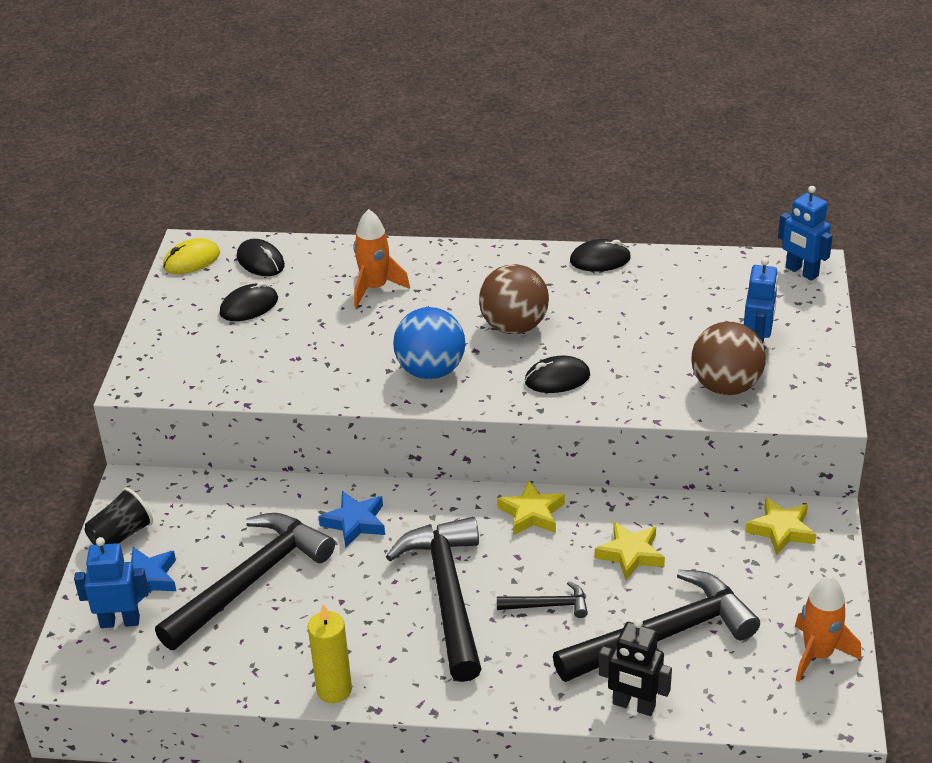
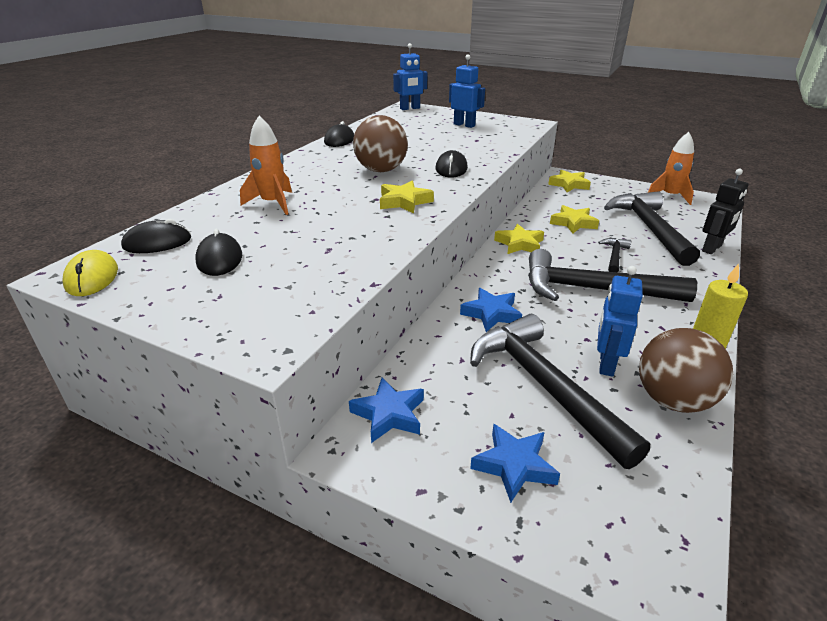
camera: 70 degrees left, 5 degrees down
blue robot [74,537,149,628] -> blue robot moved to [597,266,643,377]
black cup [84,488,153,545] -> none
blue ball [393,307,465,379] -> yellow star [380,181,434,214]
brown ball [691,322,766,395] -> brown ball moved to [639,328,733,413]
none -> blue star [349,378,424,443]

